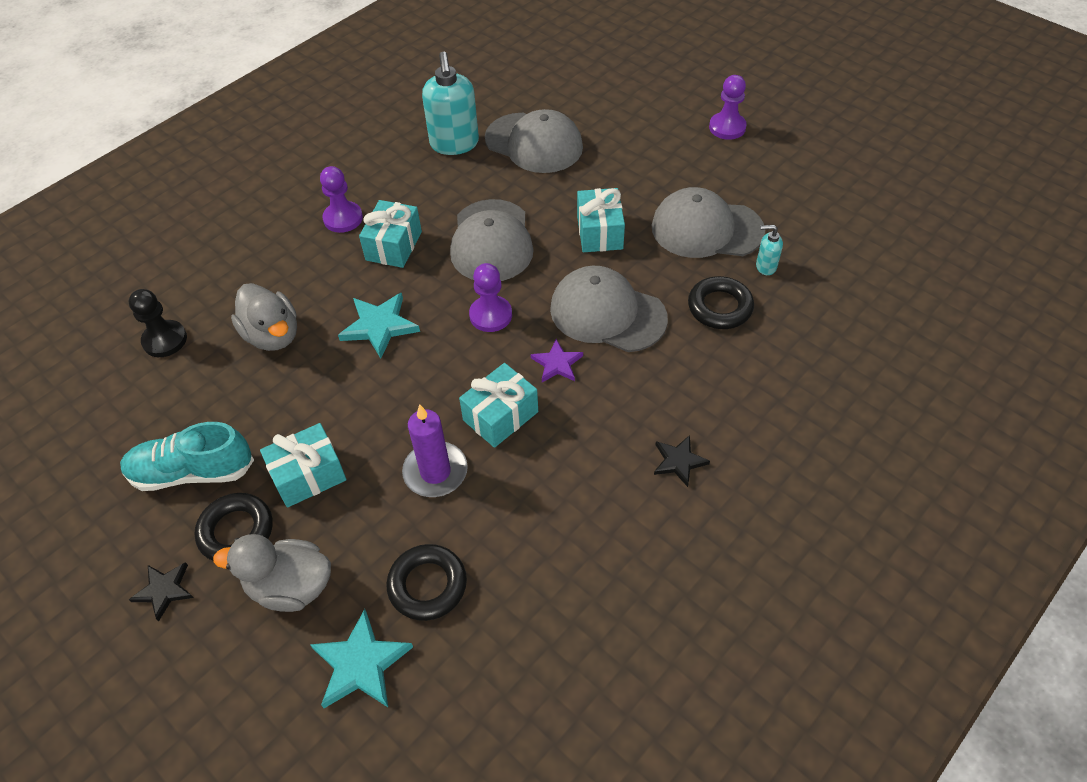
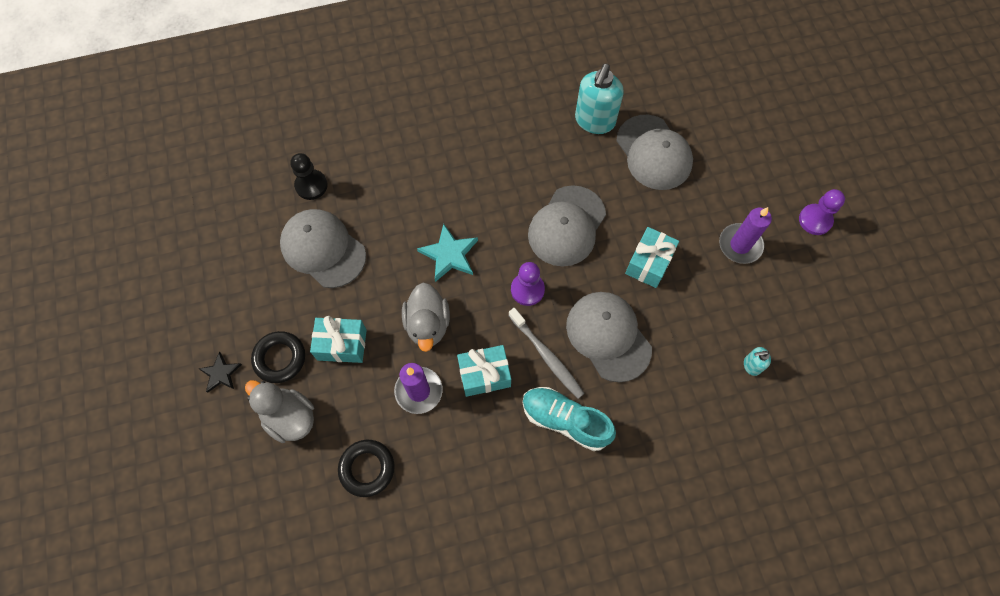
camera: 30 degrees right, 15 degrees up
turquoise shoe [120,422,254,491] -> turquoise shoe moved to [523,387,616,451]
grey duck [231,283,297,351] -> grey duck moved to [402,283,450,352]
turquoise star [310,609,413,708] -> none
purple pawn [320,166,363,233] -> none
turquoise gift [359,200,422,268] -> none
purple star [531,339,583,382] -> grey toothbrush [508,308,585,399]
grey cap [652,187,765,258] -> grey cap moved to [280,209,366,288]
black star [654,435,710,487] -> none
black ring [688,276,754,329] -> none
turquoise soap dispenser [756,225,783,275] -> turquoise soap dispenser turned 45 degrees counterclockwise [744,347,771,376]
none -> purple candle [719,207,772,264]

